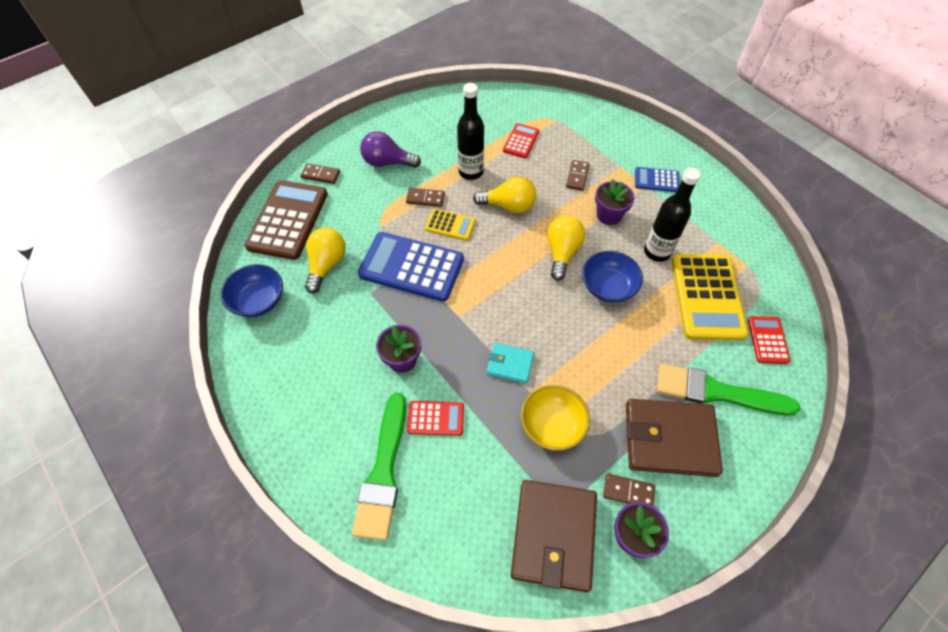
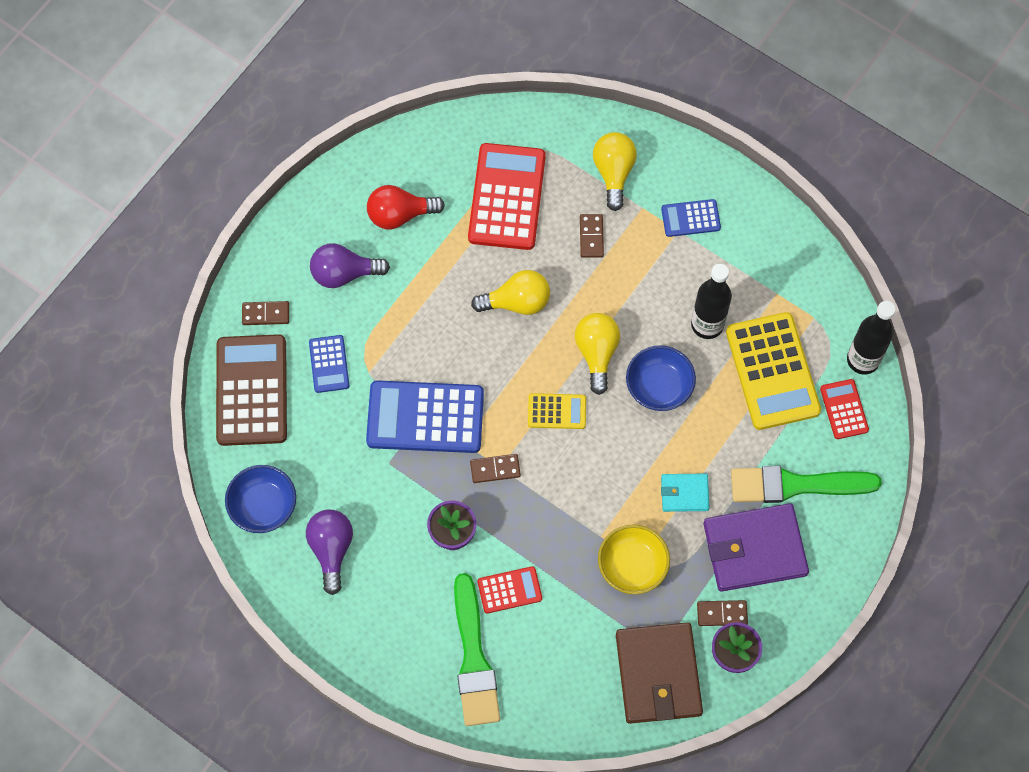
camera: 15 degrees left, 10 degrees up
yellow light bulb [305,228,346,293] -> yellow light bulb moved to [593,132,637,211]
brown domino [406,188,445,207] -> brown domino moved to [470,454,521,483]
yellow calculator [425,209,476,241] -> yellow calculator moved to [528,393,586,429]
black bottle [457,83,484,180] -> black bottle moved to [847,301,896,375]
turquoise wallet [487,343,534,383] -> turquoise wallet moved to [661,473,710,512]
red calculator [503,123,539,158] -> red calculator [468,143,546,250], size x1.97
purple flower pot [595,179,635,225] -> none
brown wallet [626,399,723,477] -> purple wallet [703,503,809,591]
none -> purple light bulb [306,509,353,595]
none -> blue calculator [309,335,349,393]
none -> red light bulb [367,185,445,229]

